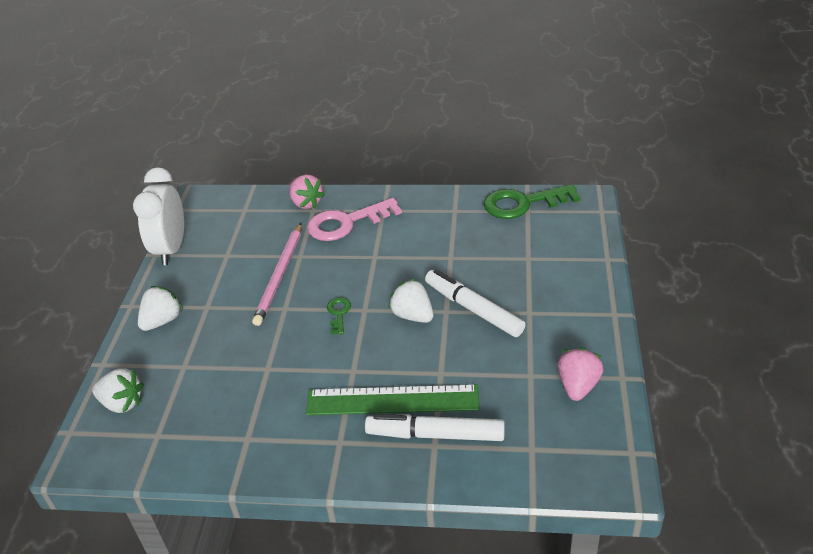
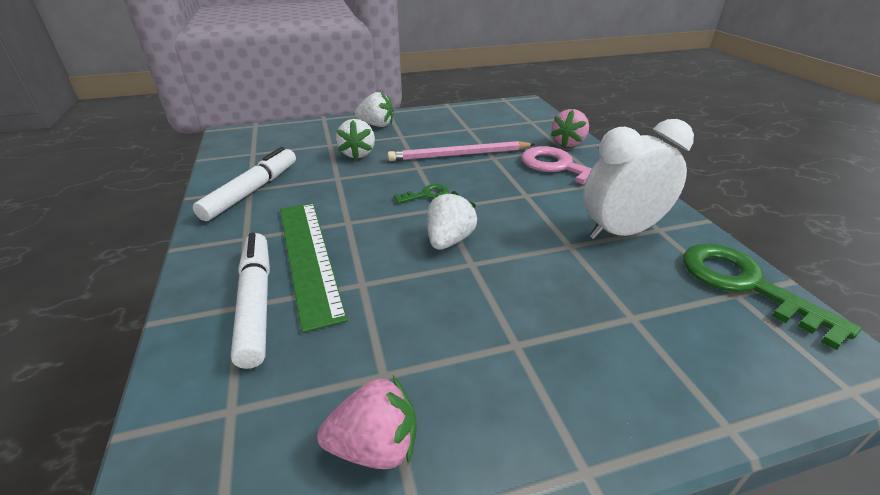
camera: 65 degrees right, 5 degrees down
white strawberry [92,368,144,413] -> white strawberry moved to [336,119,375,159]
white clock [133,167,184,265] -> white clock moved to [583,119,694,240]
white marker [425,269,526,337] -> white marker moved to [193,147,296,221]

